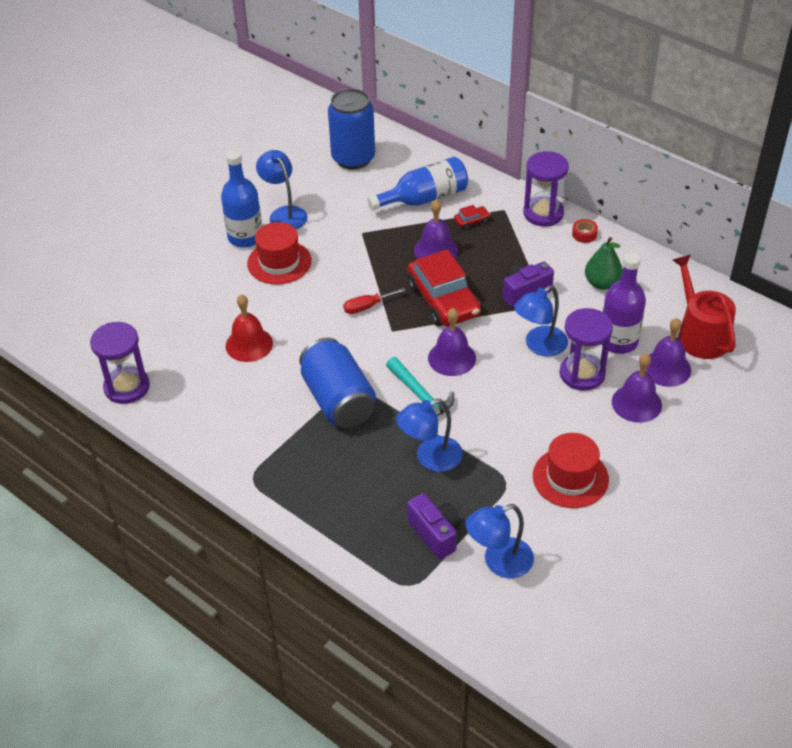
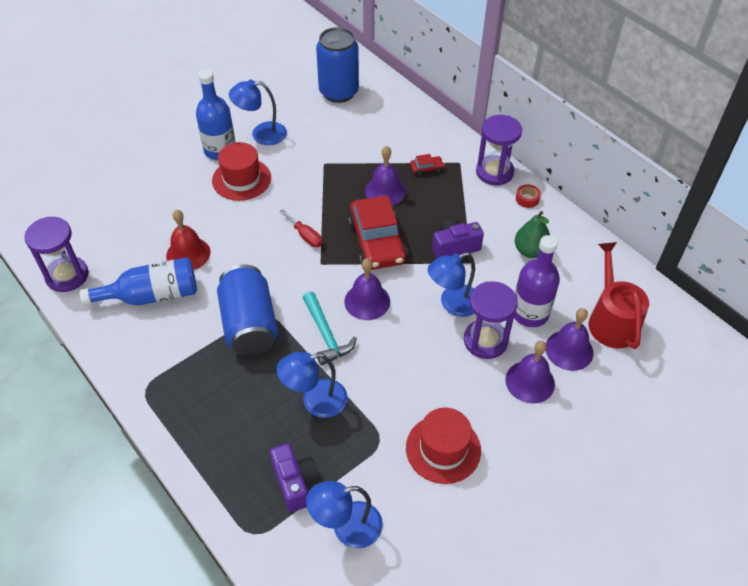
camera: 10 degrees right, 5 degrees up
blue lamp [256,150,308,229] -> blue lamp turned 75 degrees counterclockwise [229,79,287,145]
red screwdriver [343,288,406,314] -> red screwdriver turned 120 degrees counterclockwise [279,209,323,247]
blue bottle [367,157,468,210] -> blue bottle moved to [80,257,197,306]

